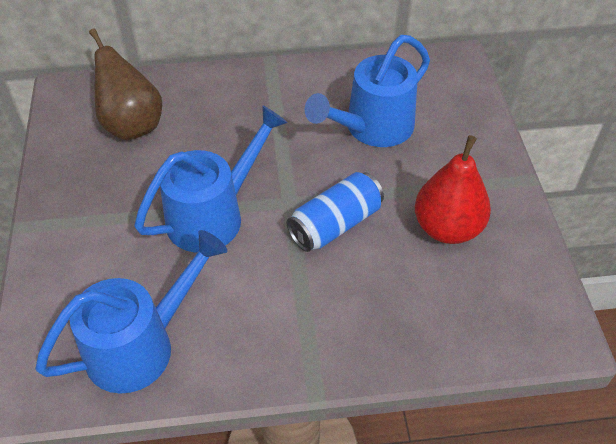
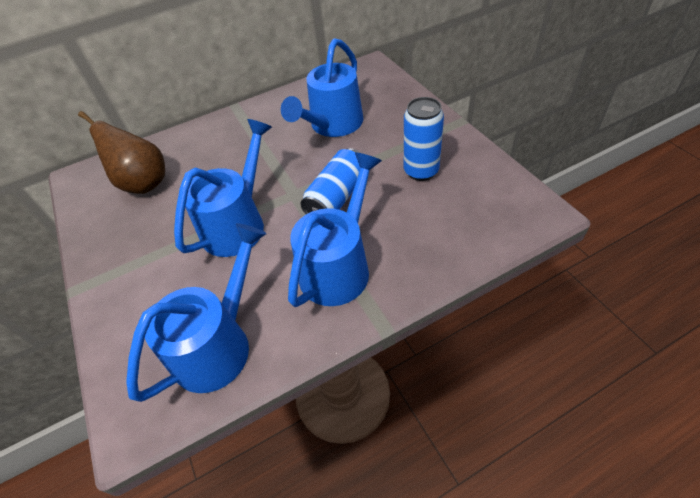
camera: 15 degrees left, 0 degrees up
red pear [415,135,491,244] -> blue can [404,97,444,181]
none -> blue watering can [288,152,382,307]

